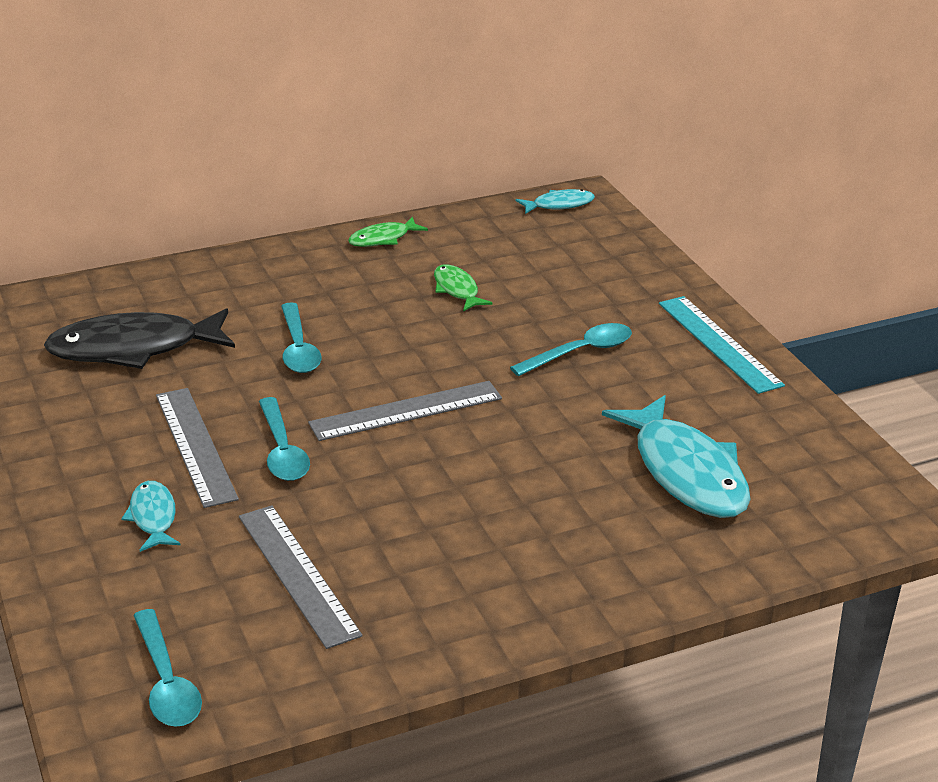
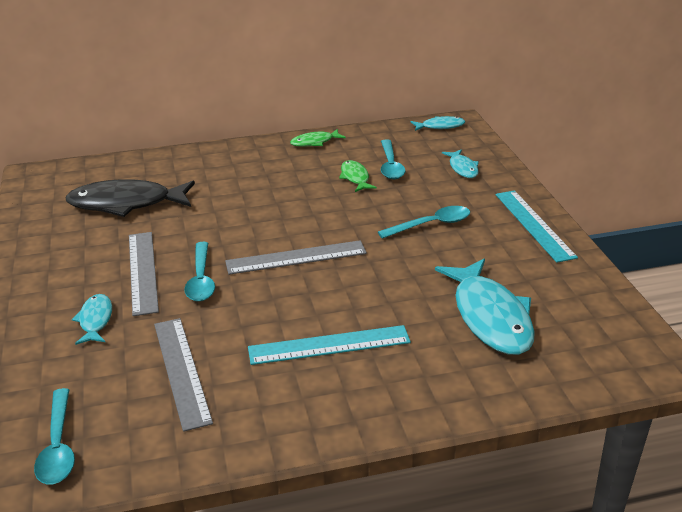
camera: 10 degrees right, 0 degrees up
turquoise spoon [281,302,321,373] -> turquoise spoon moved to [381,139,405,179]
none -> turquoise ruler [248,325,411,365]
none -> turquoise fish [442,149,479,178]

